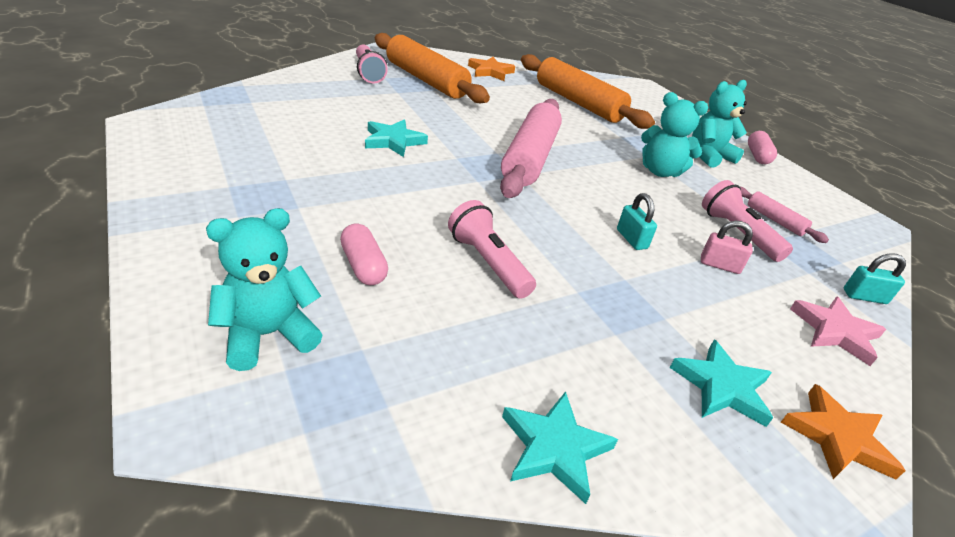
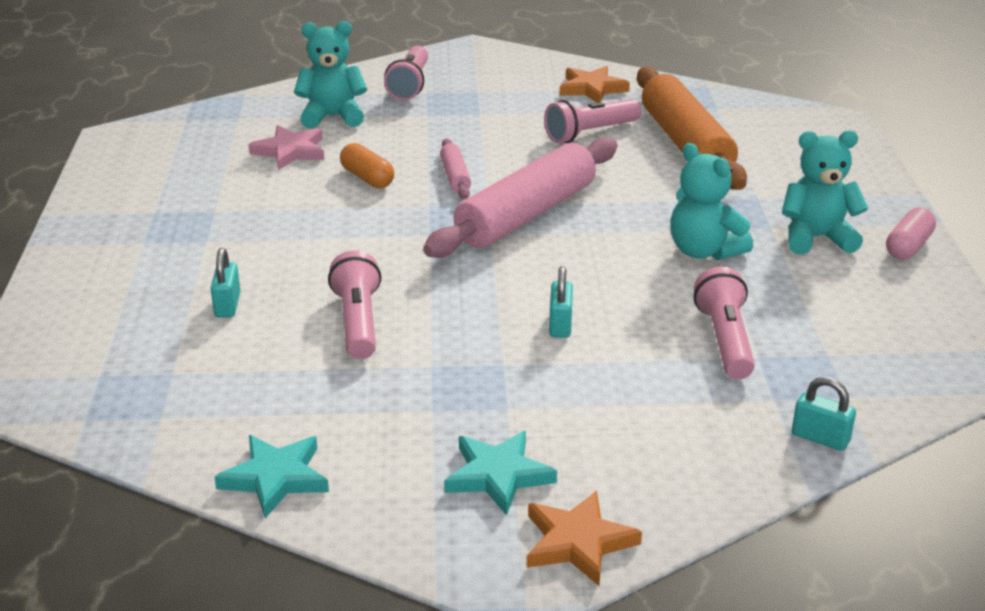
camera: 30 degrees right, 5 degrees down
turquoise teddy bear [206,208,323,371] -> turquoise teddy bear moved to [294,21,367,129]
pink capsule [340,224,388,285] -> turquoise padlock [210,248,240,318]
turquoise star [365,120,428,157] -> orange capsule [340,143,394,188]
orange rolling pin [375,33,490,103] -> none
pink padlock [701,221,753,274] -> none
pink rolling pin [740,187,829,243] -> pink rolling pin moved to [440,138,471,199]
pink star [790,296,886,366] -> pink star moved to [248,125,324,170]
none -> pink flashlight [544,99,641,143]

